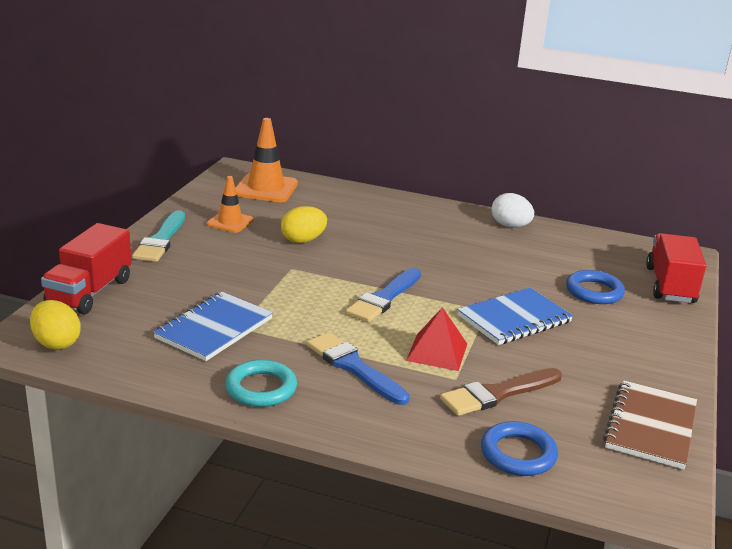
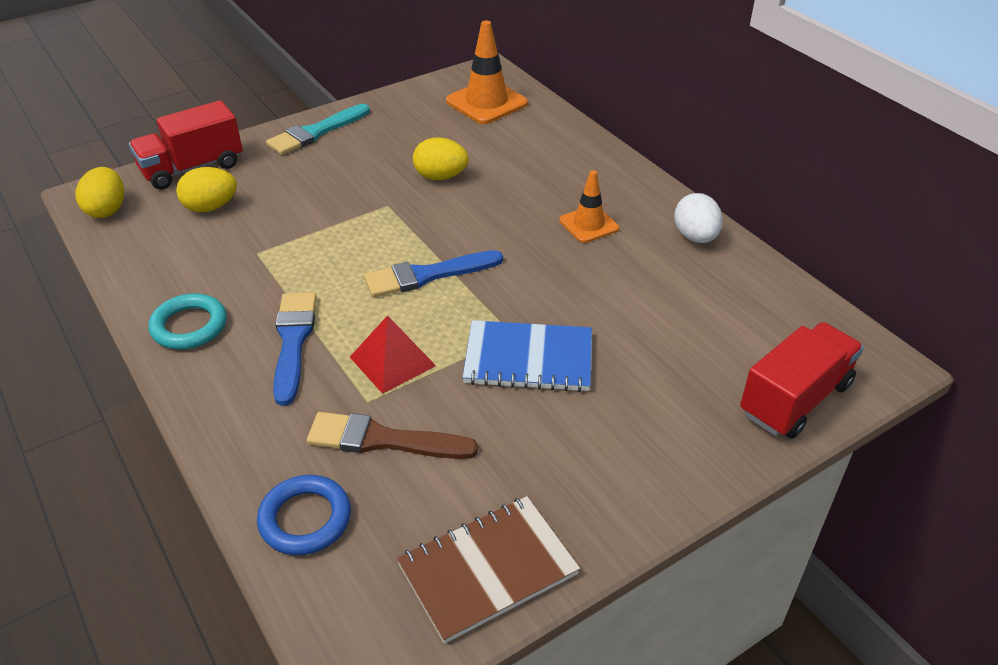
camera: 40 degrees right, 15 degrees up
blue notebook [153,292,273,361] -> none
orange traffic cone [206,176,254,233] -> orange traffic cone moved to [559,170,619,243]
blue ring [566,270,625,304] -> none
none -> yellow egg [176,167,237,212]

